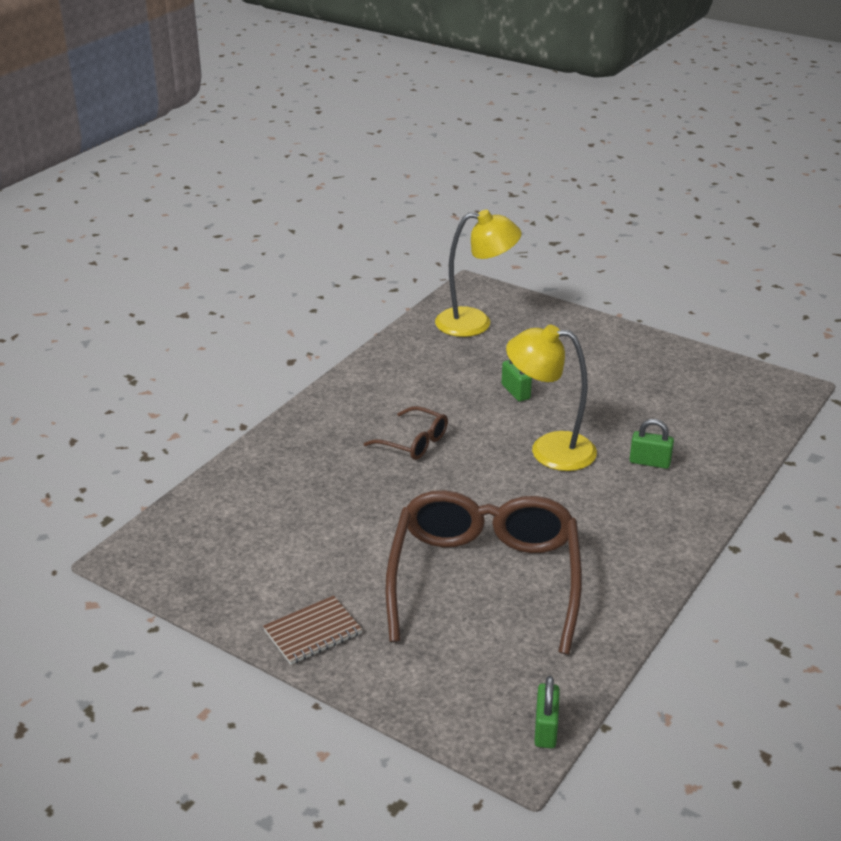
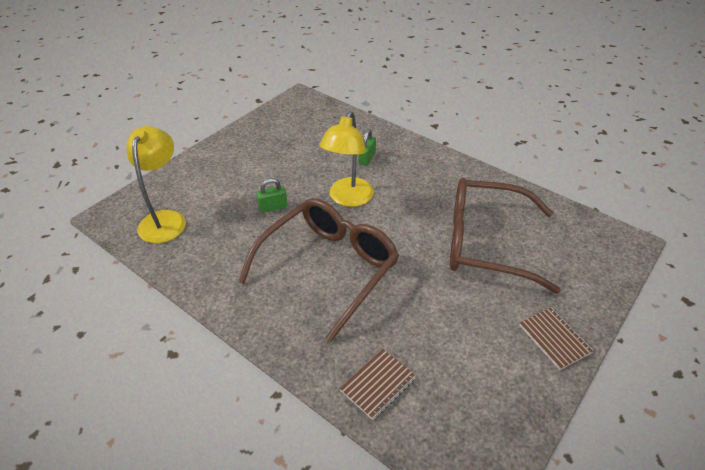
camera: 85 degrees left, 10 degrees up
brown glasses [364,406,448,460] -> brown glasses [238,198,399,342], size x2.24
green padlock [534,676,560,748] -> none
none -> brown notebook [339,349,416,420]

